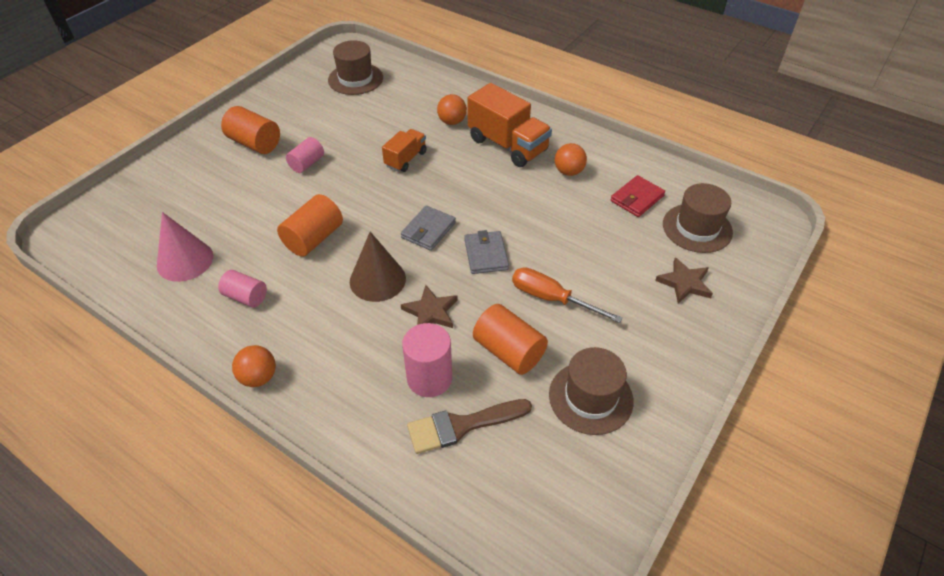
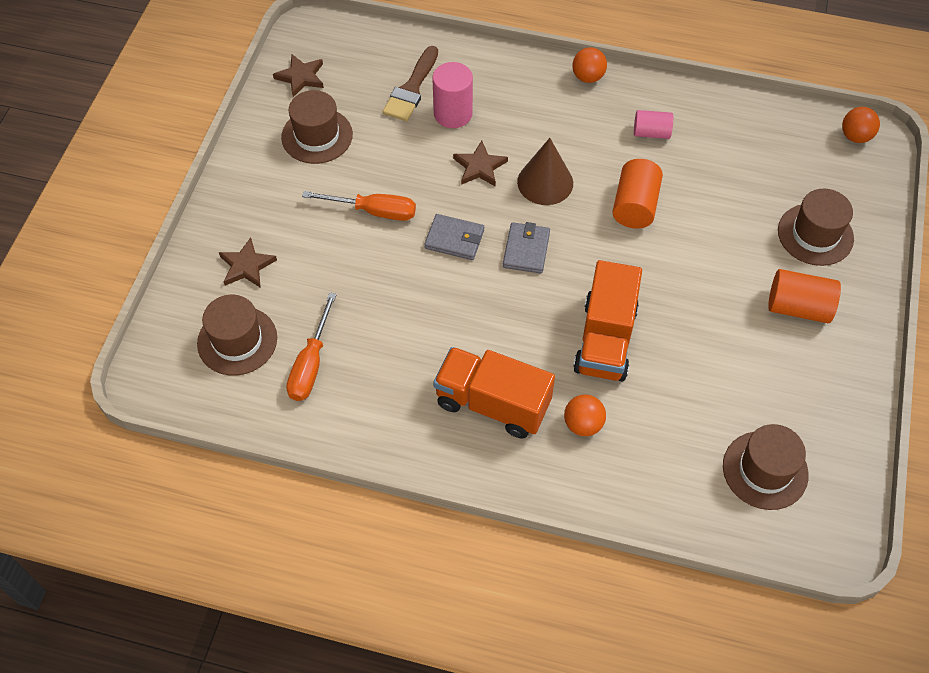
camera: 160 degrees right, 10 degrees up
pink cone [157,212,213,282] -> none
pink cylinder [286,137,324,173] -> none
orange truck [382,129,427,172] -> orange truck [573,260,642,381], size x1.76
brown brush [407,399,532,454] -> brown brush turned 150 degrees clockwise [383,46,438,121]
grey wallet [464,230,509,274] -> grey wallet turned 45 degrees counterclockwise [424,214,484,260]
orange cylinder [473,304,548,375] -> none
orange ball [555,143,587,176] -> orange ball moved to [842,107,880,143]
red wallet [611,175,665,217] -> orange screwdriver [286,292,337,401]
none -> brown star [273,54,324,97]
none -> brown hat [778,189,854,266]

